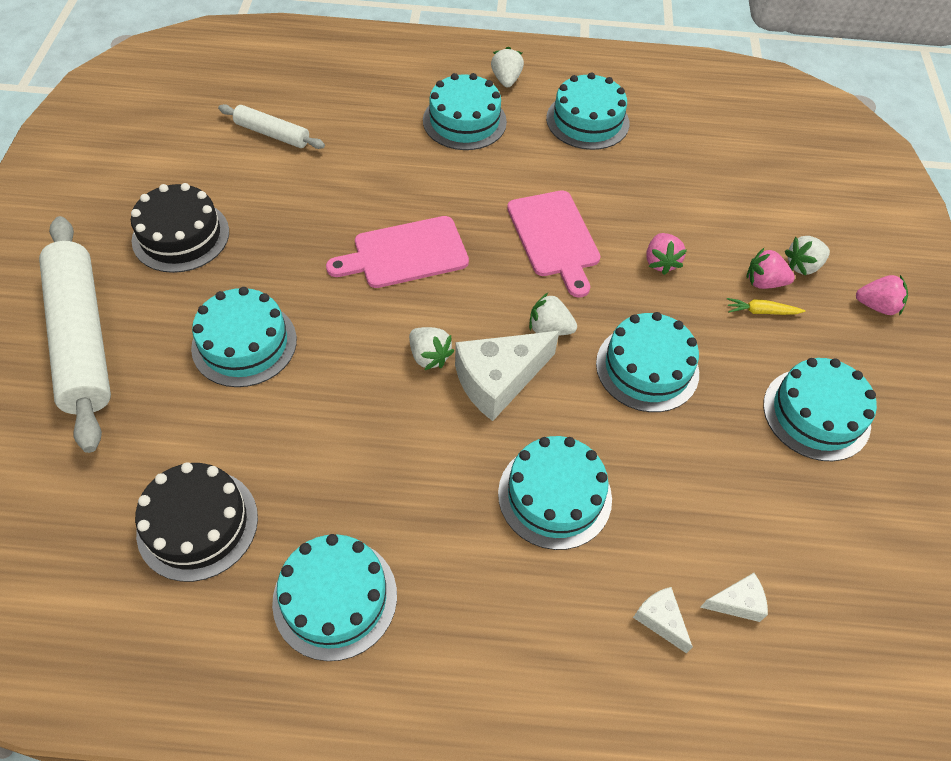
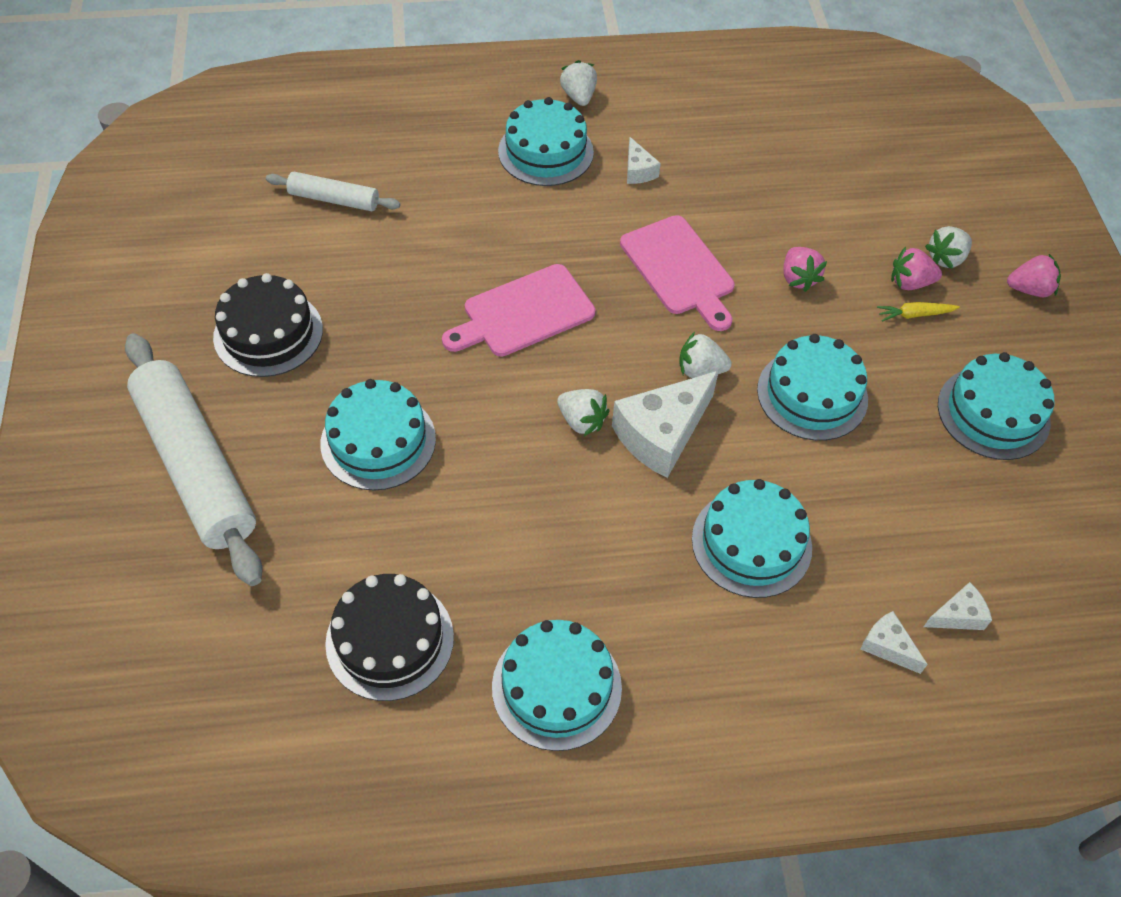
camera: 10 degrees left, 0 degrees up
turquoise cake [546,72,629,150] -> none
none -> white cheese [627,137,661,184]

